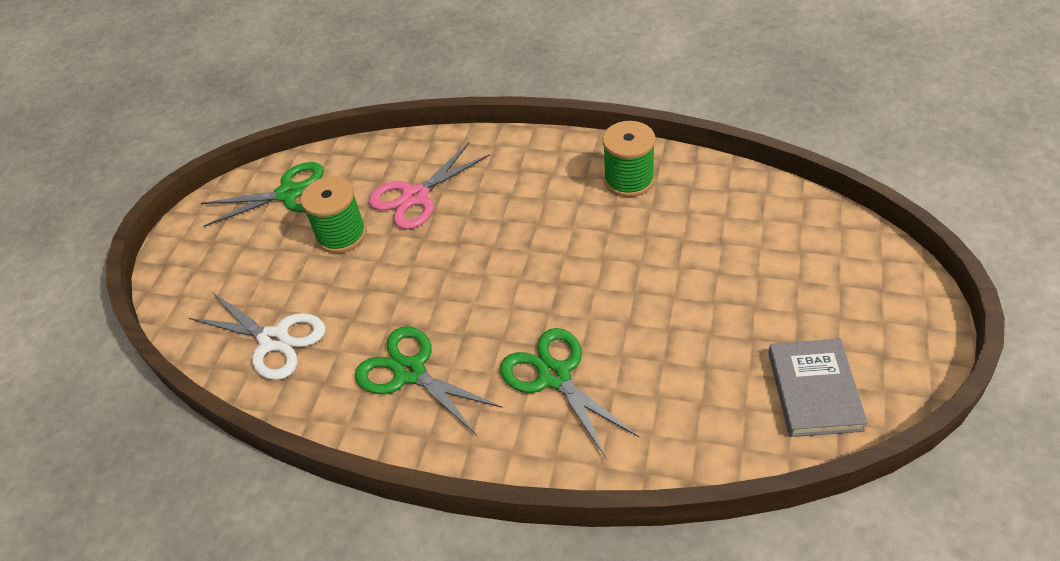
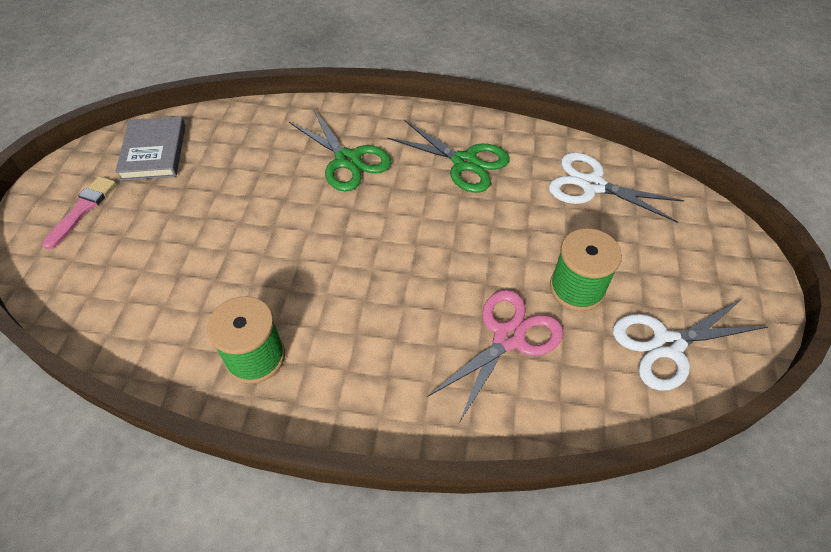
camera: 170 degrees right, 5 degrees up
green scissors [201,162,324,227] -> white scissors [613,298,769,391]
none -> pink brush [42,176,116,250]

